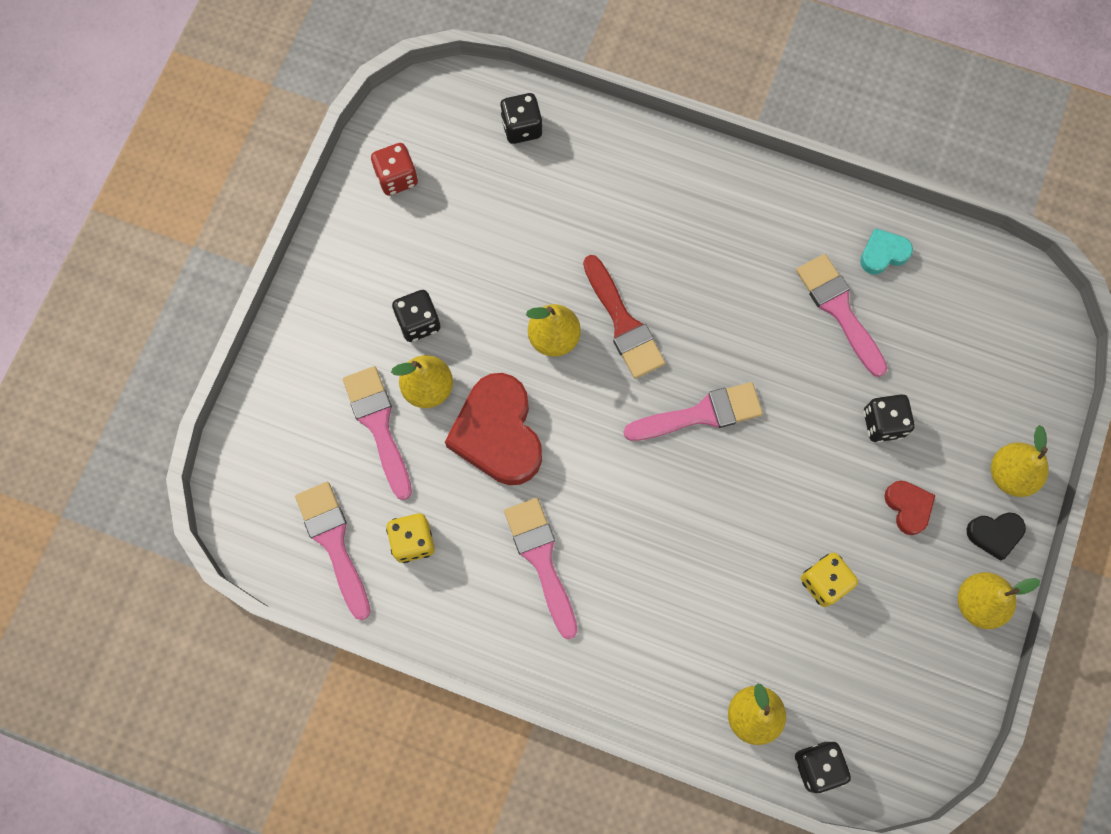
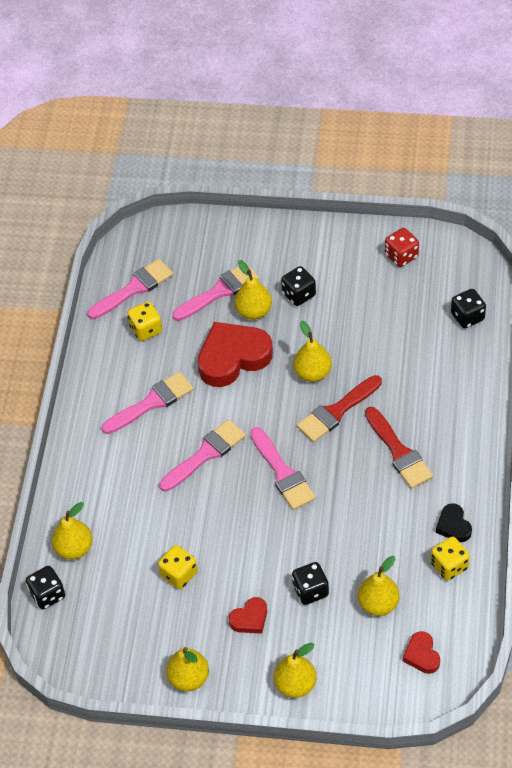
camera: 80 degrees right, 20 degrees down
pink brush [796,254,888,377] -> pink brush moved to [159,419,246,492]
turquoise heart [860,228,913,275] -> yellow dice [431,536,470,581]
black heart [967,512,1026,561] -> black heart moved to [436,503,472,542]
none -> yellow pear [358,556,400,616]
none -> red brush [365,407,433,489]
none -> red heart [403,631,440,674]

